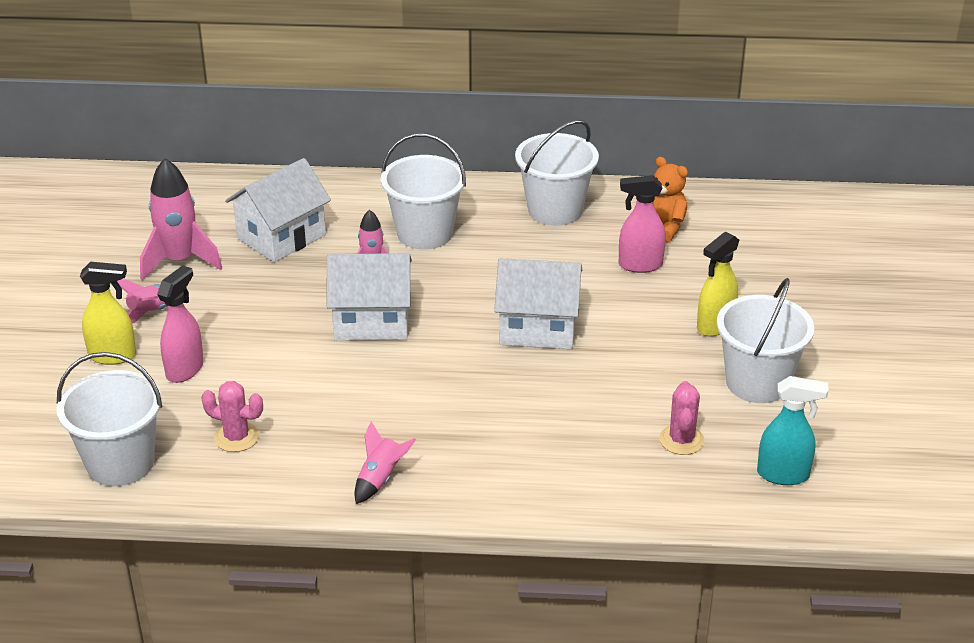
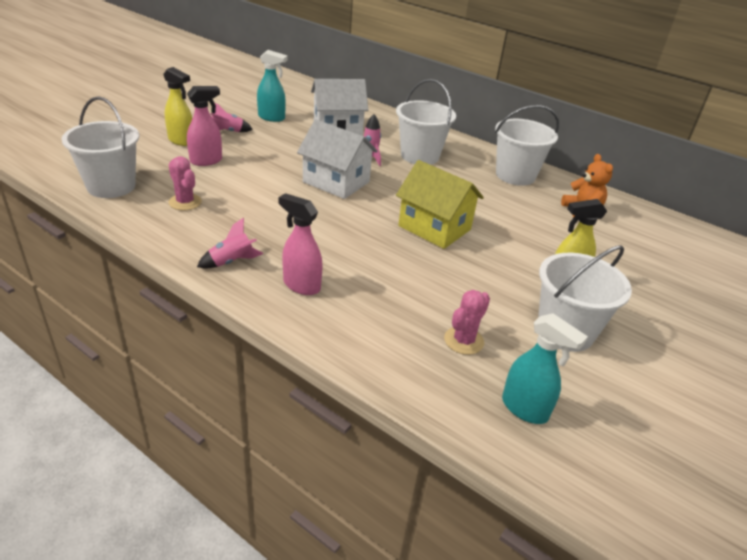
camera: 30 degrees right, 0 degrees up
pink rocket [140,158,222,281] -> turquoise spray bottle [257,50,288,122]
white house [494,258,582,349] -> yellow house [396,160,484,249]
pink spray bottle [619,175,666,273] -> pink spray bottle moved to [279,193,323,295]

